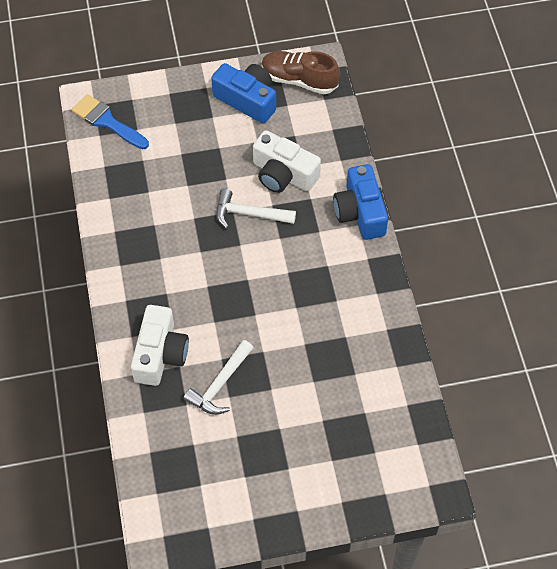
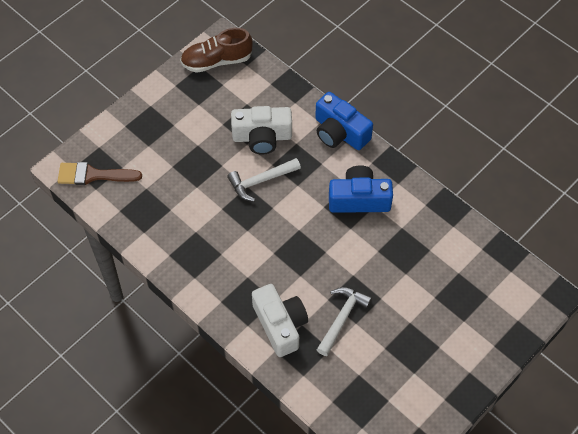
camera: 35 degrees left, 0 degrees up
blue brush [72,94,149,149] -> brown brush [58,162,142,185]
white hammer [183,340,253,415] -> white hammer turned 150 degrees counterclockwise [317,287,372,356]
blue camera [211,63,276,123] -> blue camera moved to [329,165,393,213]

